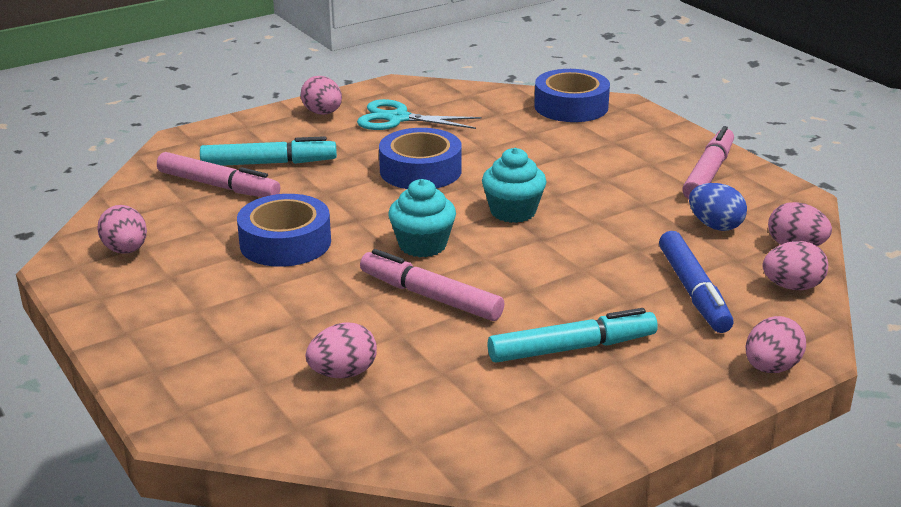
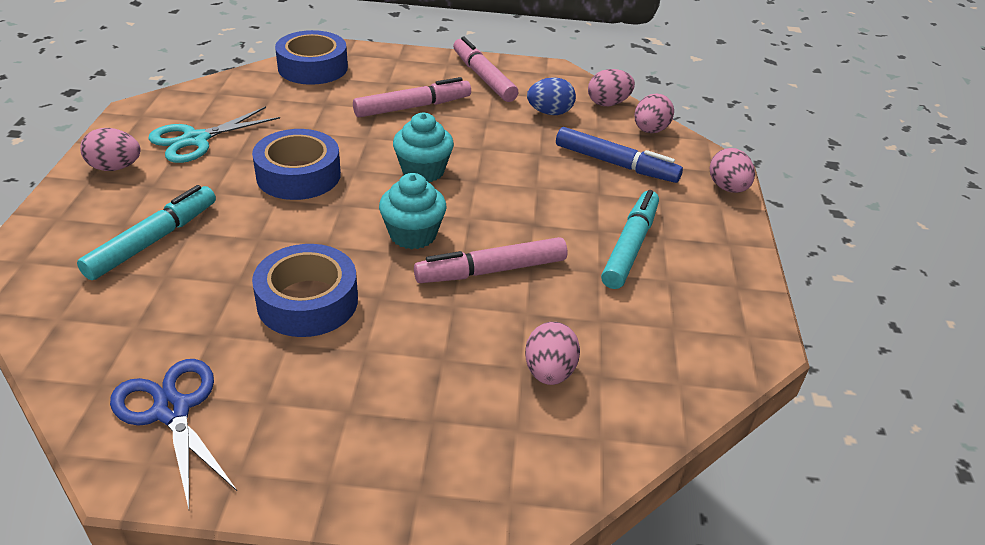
camera: 55 degrees left, 10 degrees up
pink egg [97,205,147,254] -> blue scissors [110,359,237,509]
pink marker [157,152,280,197] -> pink marker moved to [353,77,471,117]

